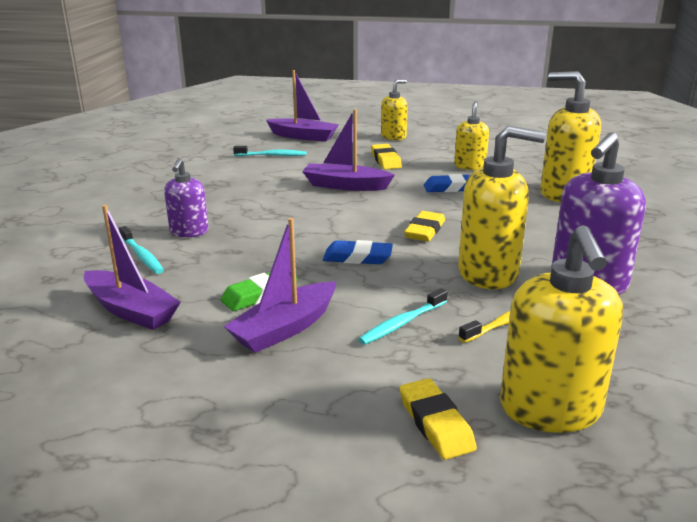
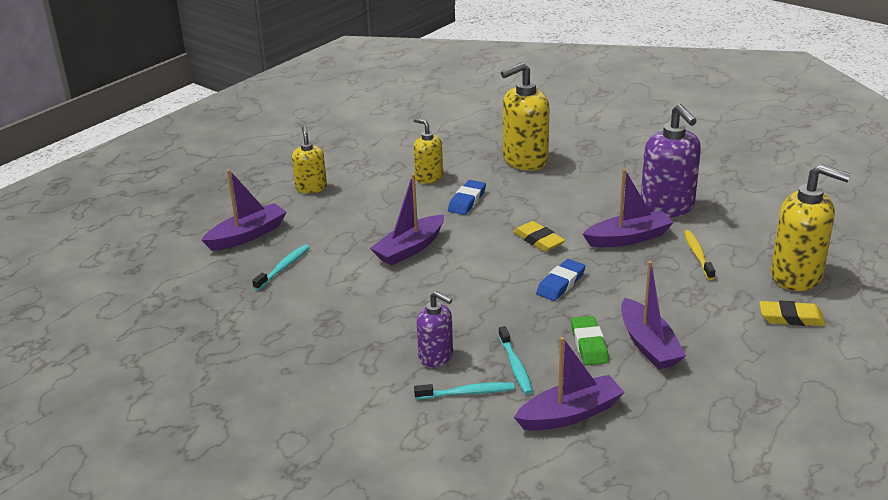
camera: 60 degrees left, 5 degrees up
turquoise toothbrush [358,288,447,345] -> turquoise toothbrush moved to [498,326,533,395]
yellow eraser [371,144,402,169] -> none
yellow soap dispenser [458,126,546,289] -> purple boat [583,169,674,247]

